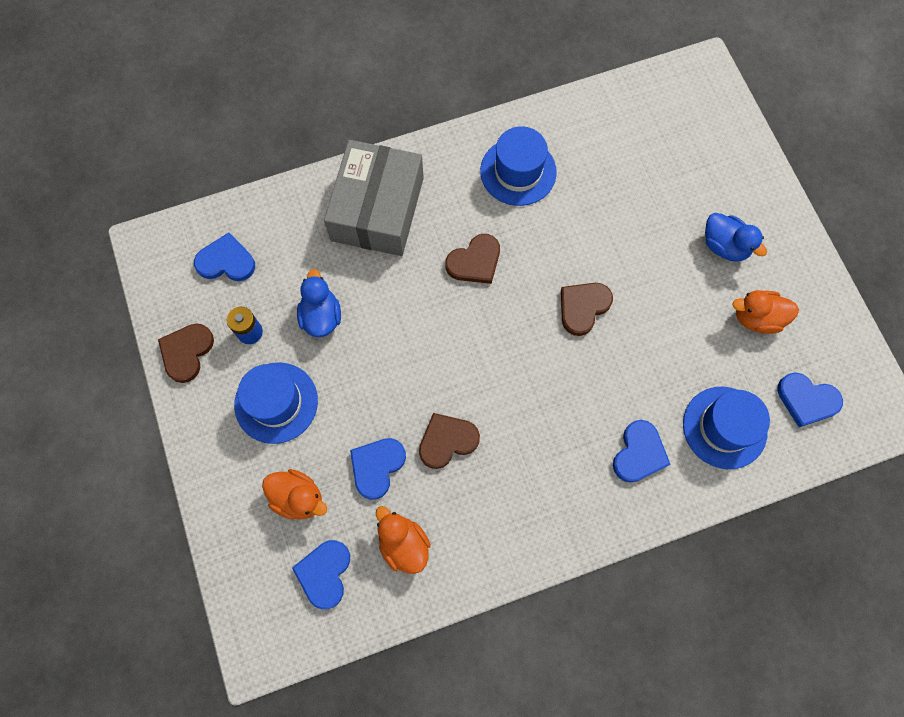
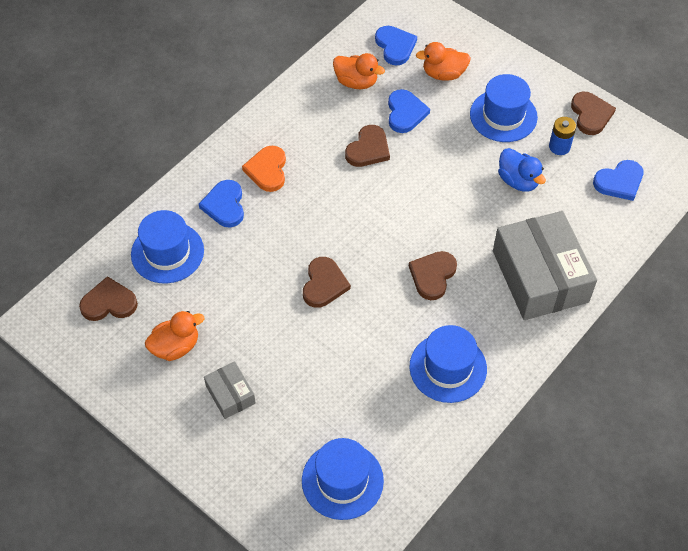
camera: 150 degrees right, 15 degrees down
blue duck [705,213,767,262] -> grey box [204,361,256,419]
blue heart [777,372,843,427] -> brown heart [79,276,138,321]
none -> orange heart [242,146,286,192]
none -> blue hat [302,438,384,520]

